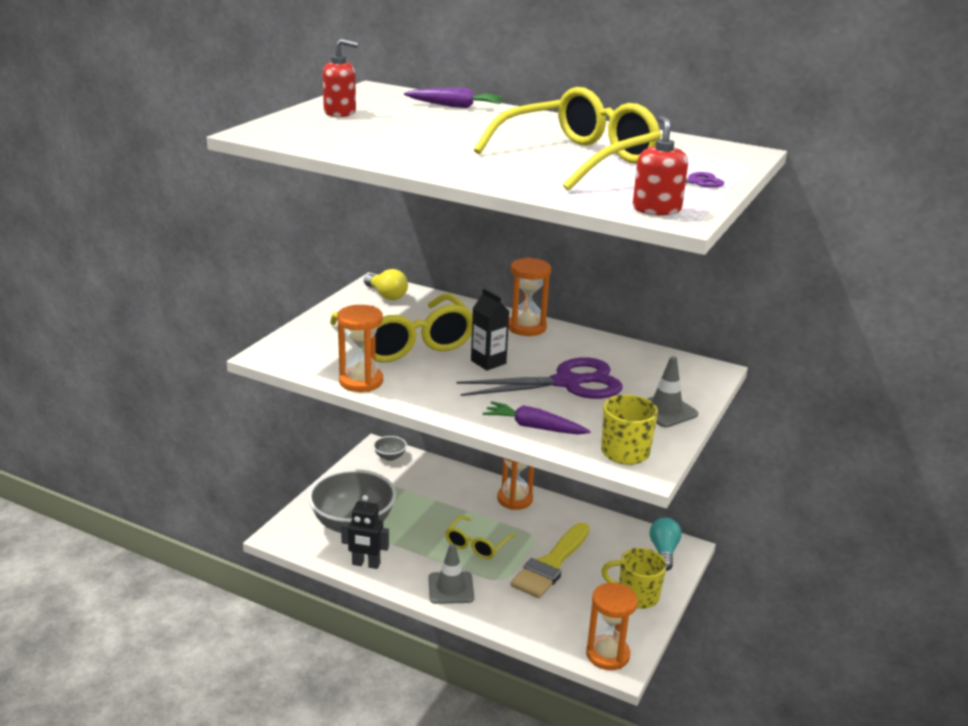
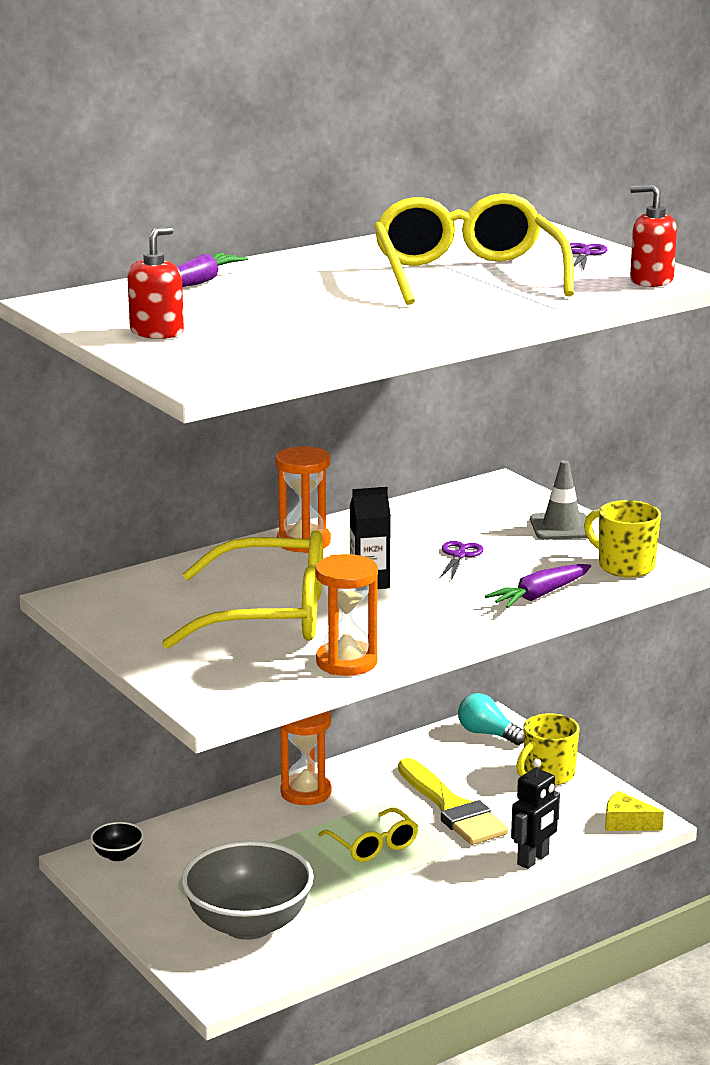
camera: 60 degrees left, 5 degrees down
black robot [341,495,389,569] -> black robot moved to [511,759,560,869]
yellow light bulb [364,269,408,300] -> none
grey bowl [373,436,407,461] -> black bowl [90,822,144,861]
grey traffic cone [428,544,474,604] -> none
purple scissors [456,357,623,399] -> purple scissors [440,541,483,578], size x0.43
orange hourglass [586,583,638,670] -> yellow cheese [605,791,664,831]

